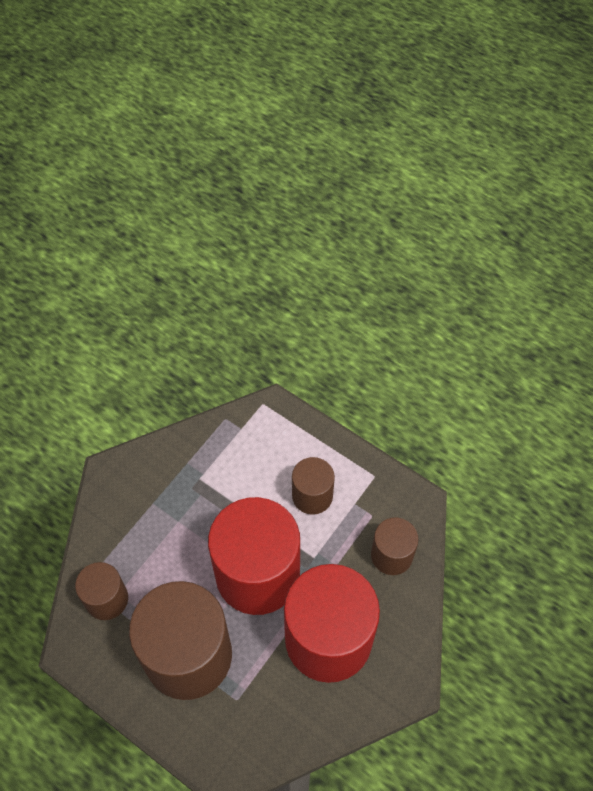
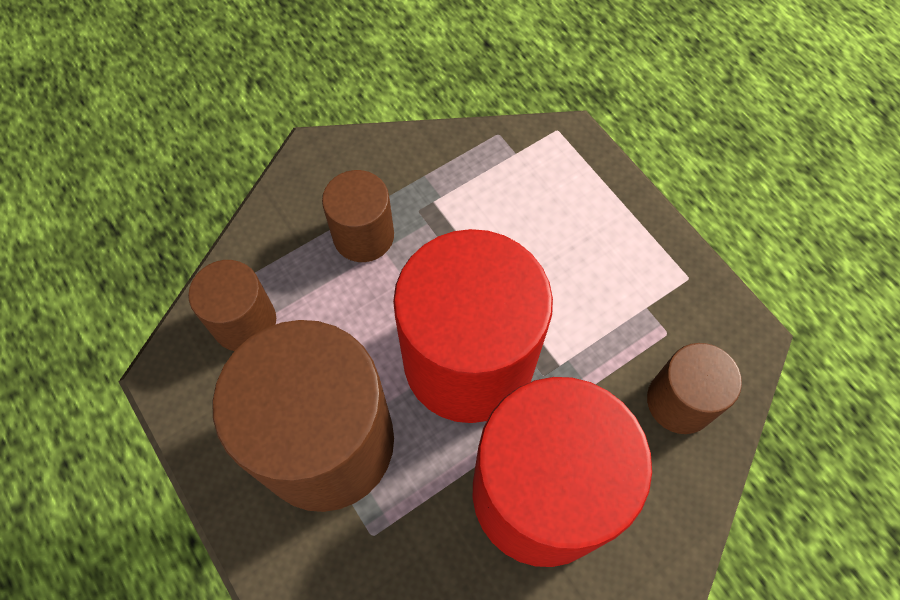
camera: 20 degrees right, 5 degrees up
brown cylinder [292,457,335,515] -> brown cylinder moved to [322,170,394,262]

